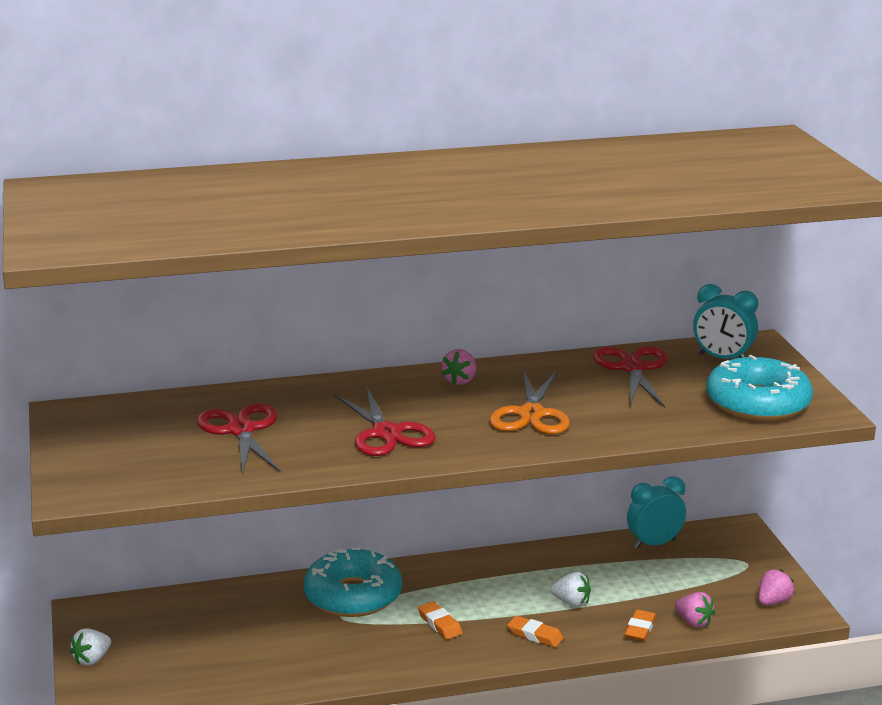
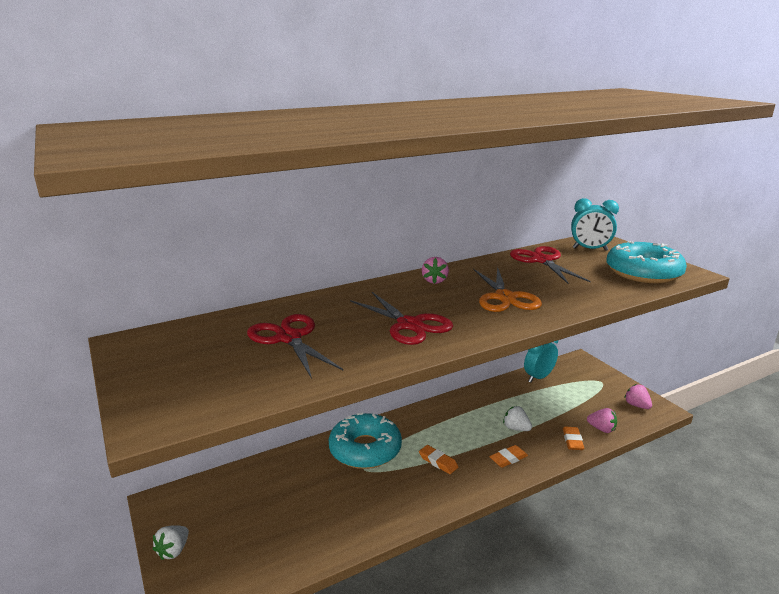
camera: 15 degrees left, 0 degrees up
orange eraser [507,616,564,648] -> orange eraser turned 45 degrees counterclockwise [489,445,528,468]
white strawberry [550,572,591,607] -> white strawberry turned 150 degrees counterclockwise [503,406,532,431]
pink strawberry [759,569,795,605] -> pink strawberry turned 60 degrees counterclockwise [624,384,652,409]

